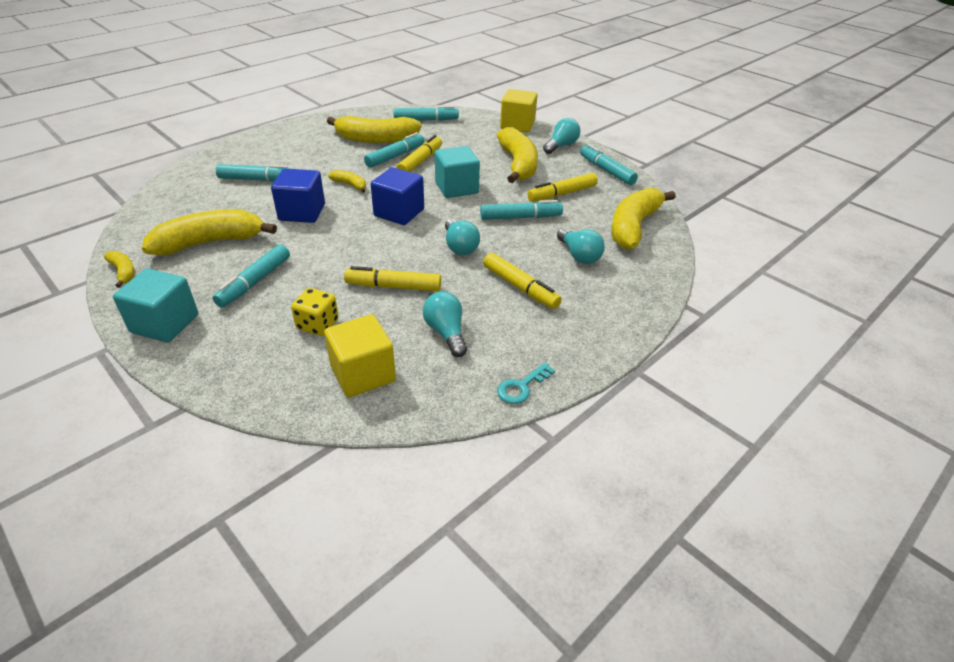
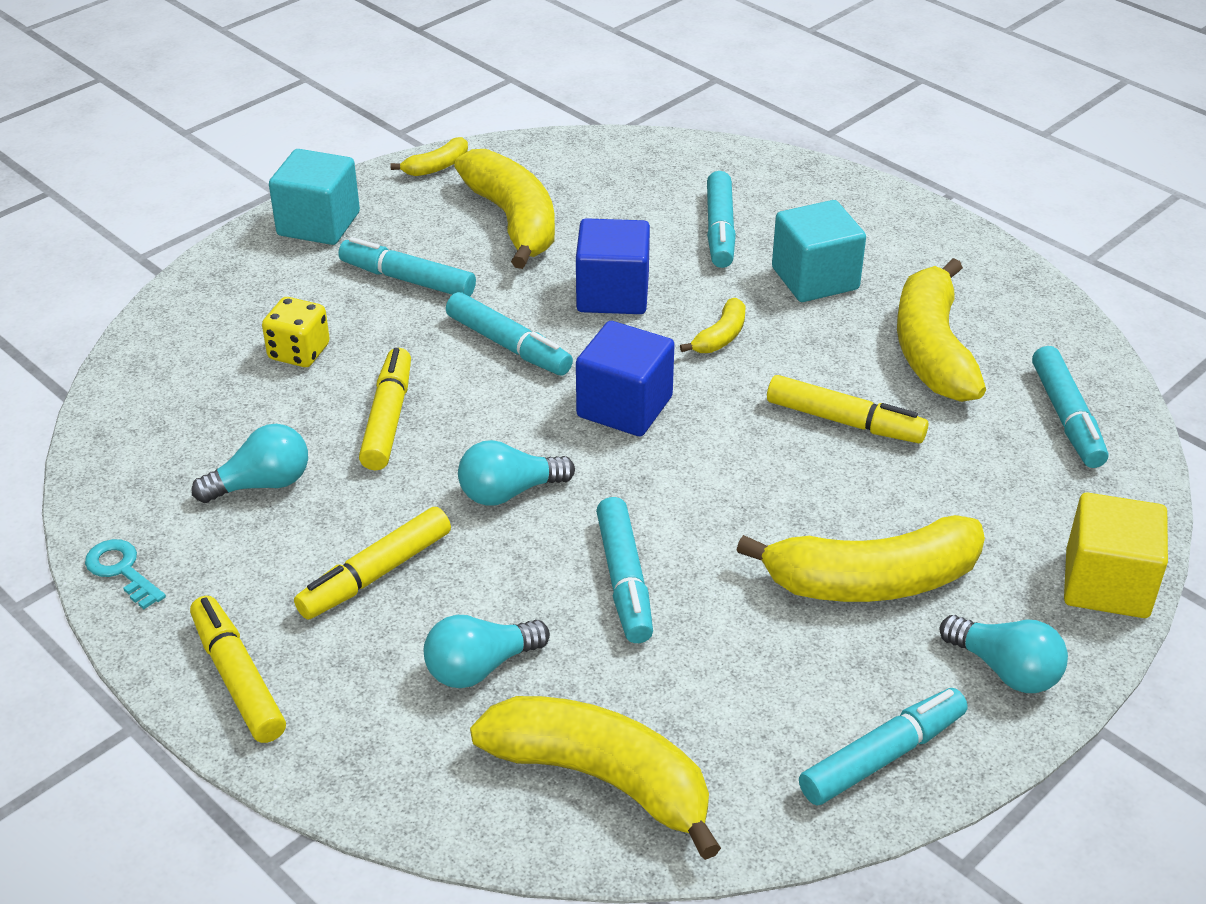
camera: 90 degrees right, 0 degrees up
yellow cube [324,314,396,398] -> none
turquoise marker [364,132,424,168] -> turquoise marker moved to [446,292,573,375]
turquoise cube [435,146,480,198] -> turquoise cube moved to [772,200,866,302]
yellow marker [528,173,598,202] -> yellow marker moved to [190,596,286,743]

